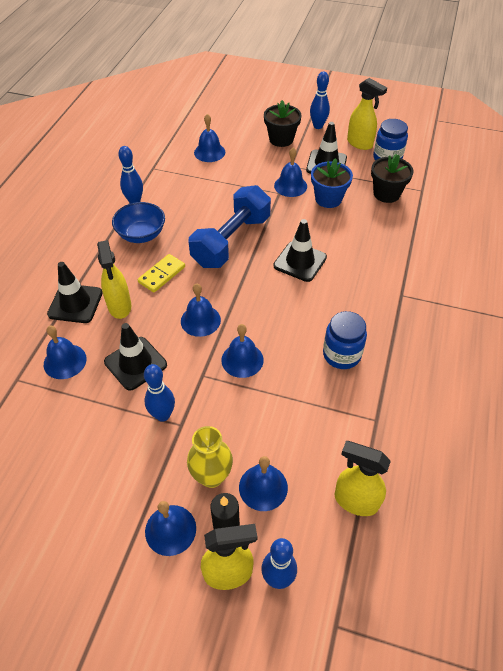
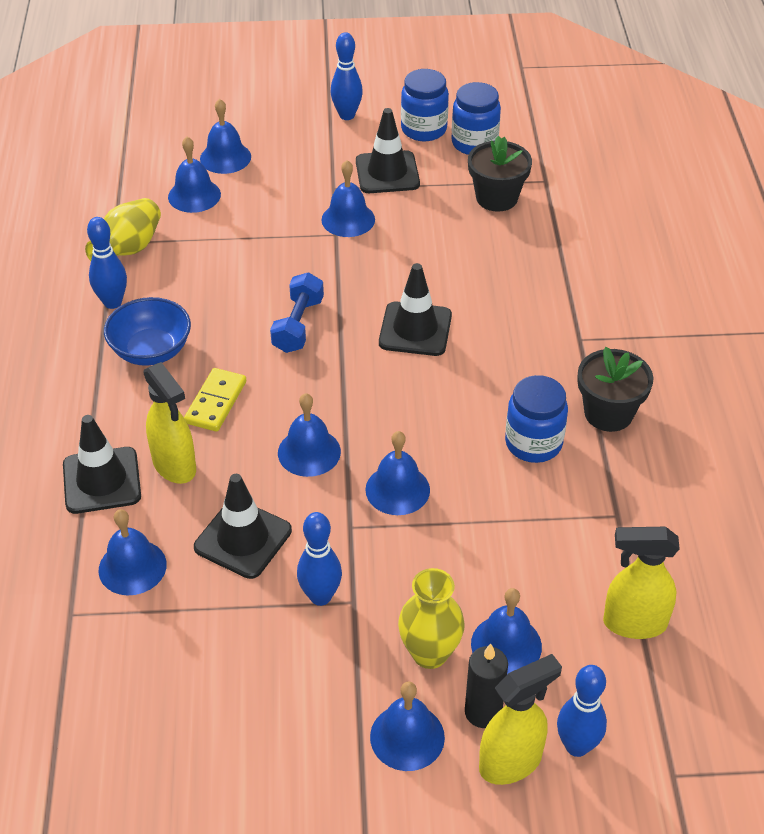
camera: 20 degrees left, 5 degrees down
blue dumbbell [189,185,271,268] -> blue dumbbell [270,272,324,353], size x0.56
black flower pot [264,100,301,147] -> black flower pot moved to [577,347,653,432]
blue flower pot [311,158,353,208] -> none
yellow spray bottle [347,78,387,150] -> blue jar [401,69,449,141]
none -> yellow vase [85,198,161,261]
none -> blue bell [200,99,251,174]

